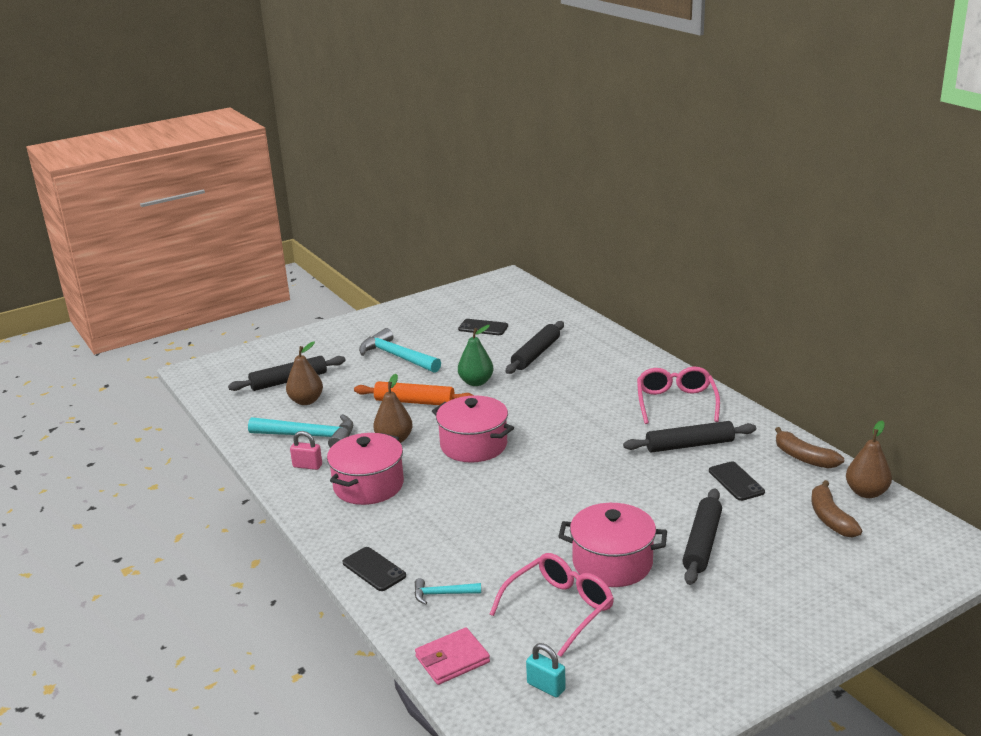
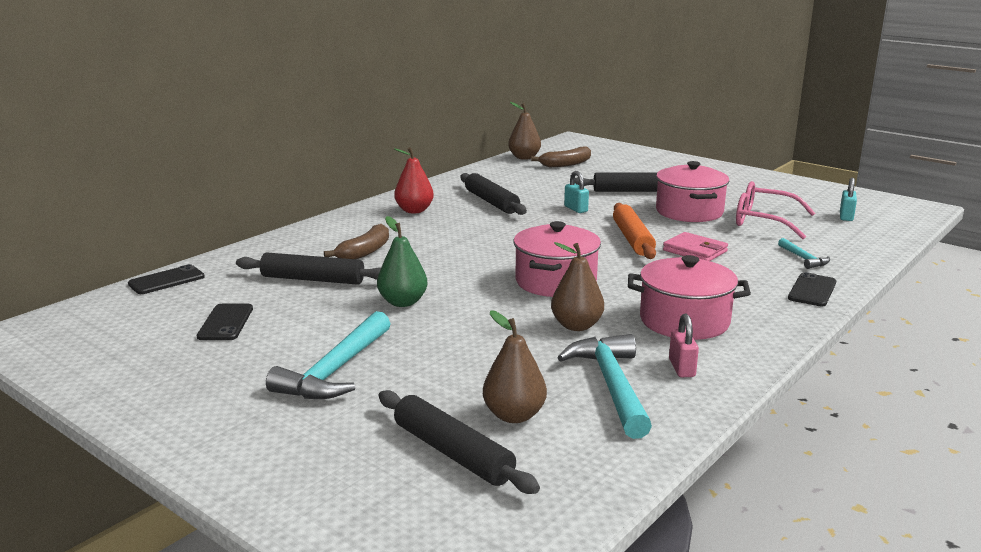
camera: 110 degrees left, 5 degrees down
orange rolling pin [354,381,474,405] -> orange rolling pin moved to [613,203,656,259]
pink wallet [415,628,490,685] -> pink wallet moved to [663,232,728,261]
pink glasses [637,367,720,424] -> red pear [394,147,434,213]
black phone [709,462,765,501] -> black phone moved to [128,264,205,294]
brown banana [775,427,844,468] -> brown banana moved to [324,224,389,259]
none -> turquoise padlock [564,171,589,213]

